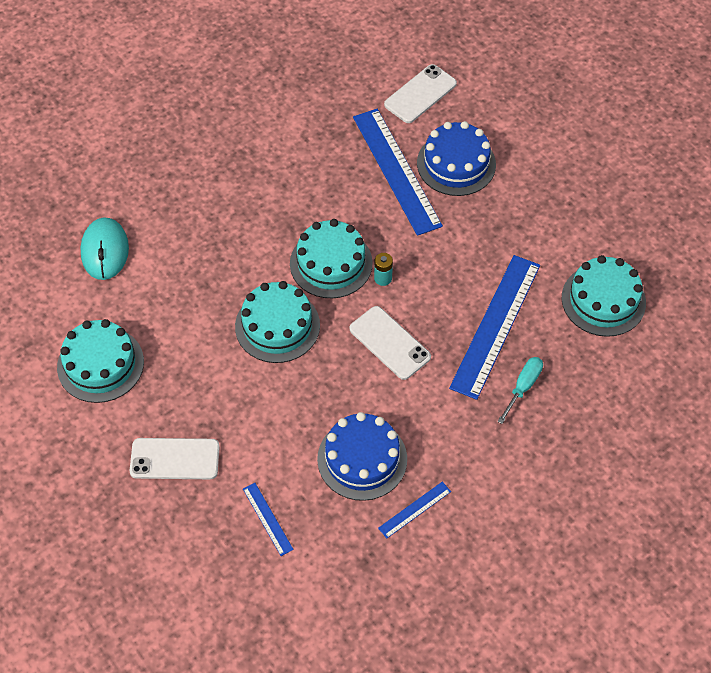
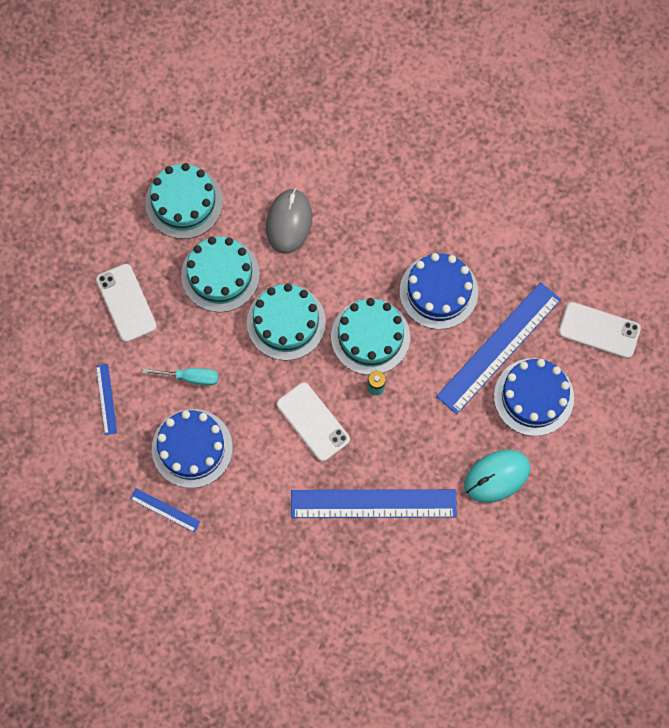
camera: 65 degrees right, 15 degrees up
turquoise mouse [80,217,129,280] -> turquoise mouse moved to [464,450,530,503]
blue ruler [243,483,294,556] -> blue ruler turned 45 degrees counterclockwise [96,364,117,435]
white phone [349,306,431,380] -> white phone turned 60 degrees counterclockwise [277,382,350,461]
turquoise screwdriver [497,357,543,424] -> turquoise screwdriver moved to [142,368,218,386]
turquoise cake [562,255,646,337] -> turquoise cake moved to [181,236,260,312]
none -> grey mouse [266,189,312,254]
none -> blue cake [400,253,478,329]

